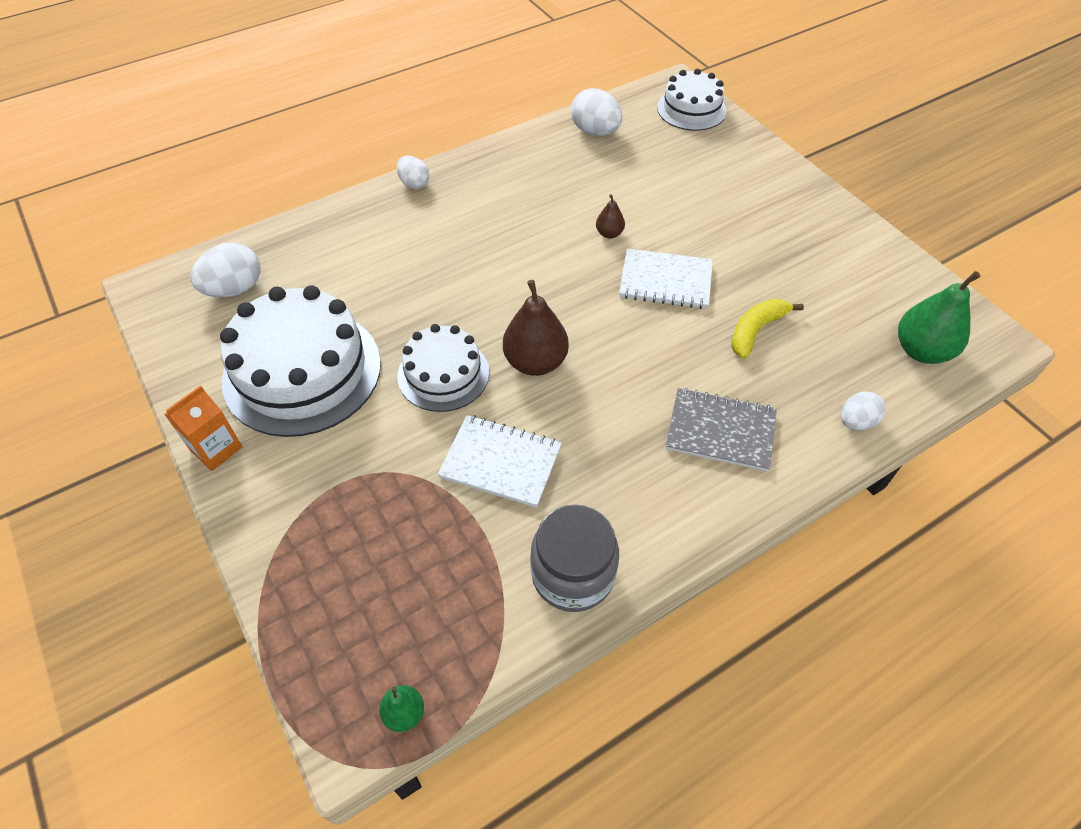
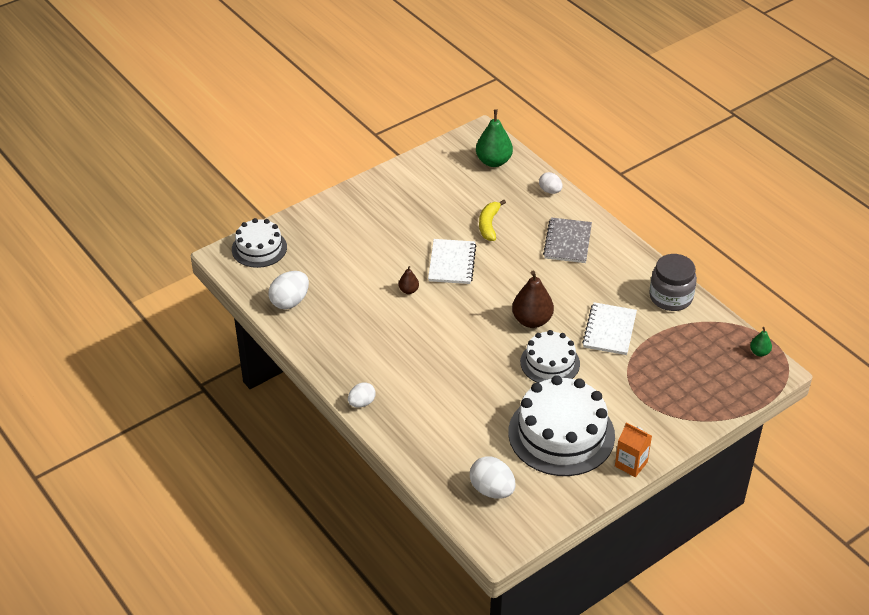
camera: 95 degrees left, 10 degrees down
yellow banana [731,299,804,359] -> yellow banana turned 60 degrees clockwise [479,200,506,241]

